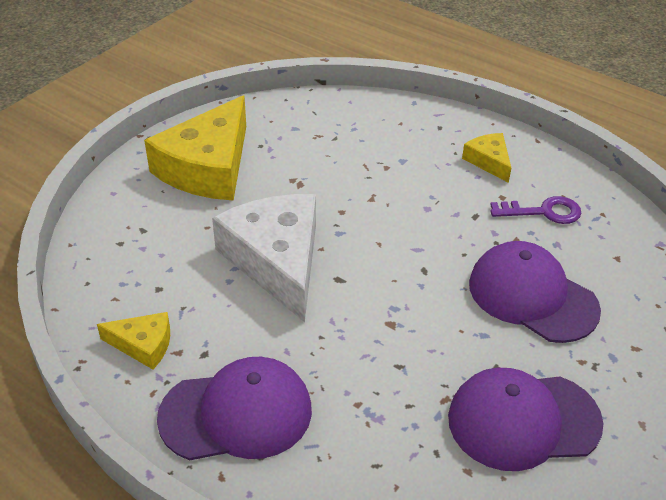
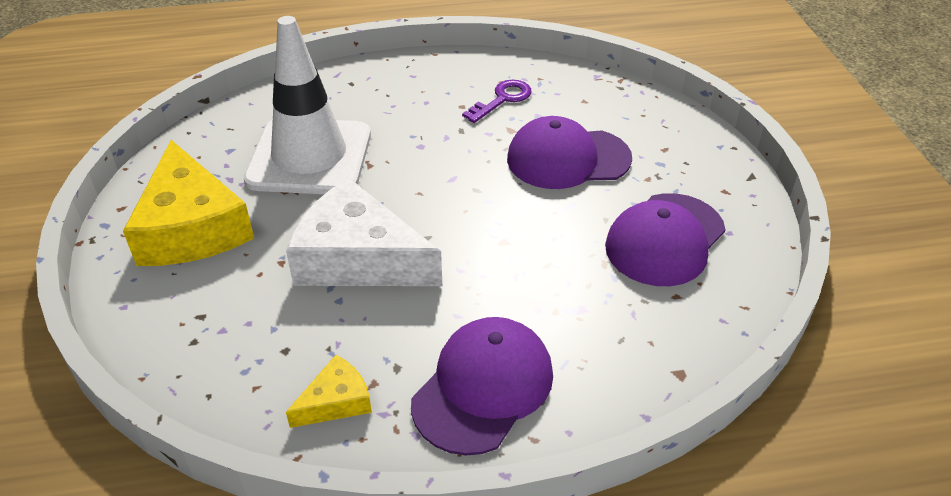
camera: 45 degrees left, 0 degrees up
yellow cheese [462,133,511,183] -> none
none -> white traffic cone [244,16,371,194]

